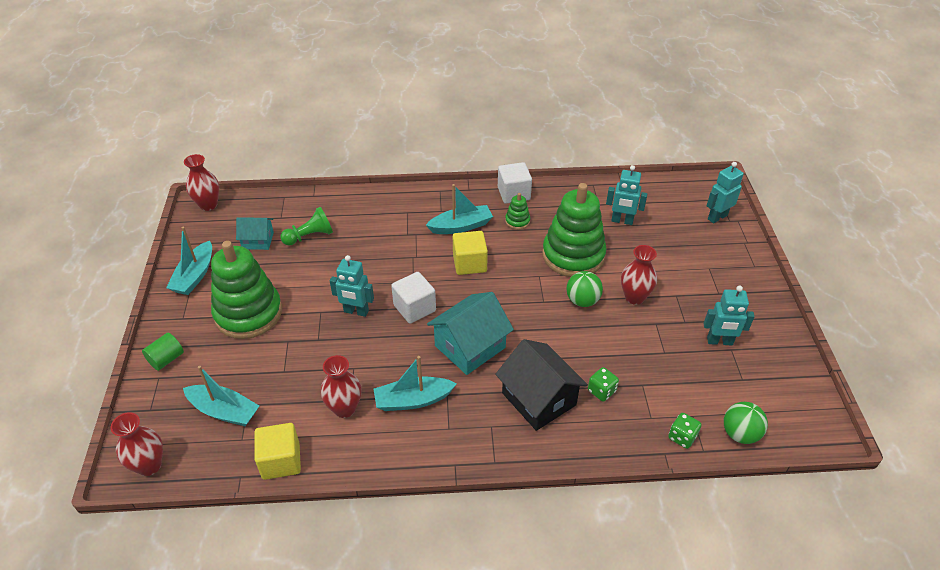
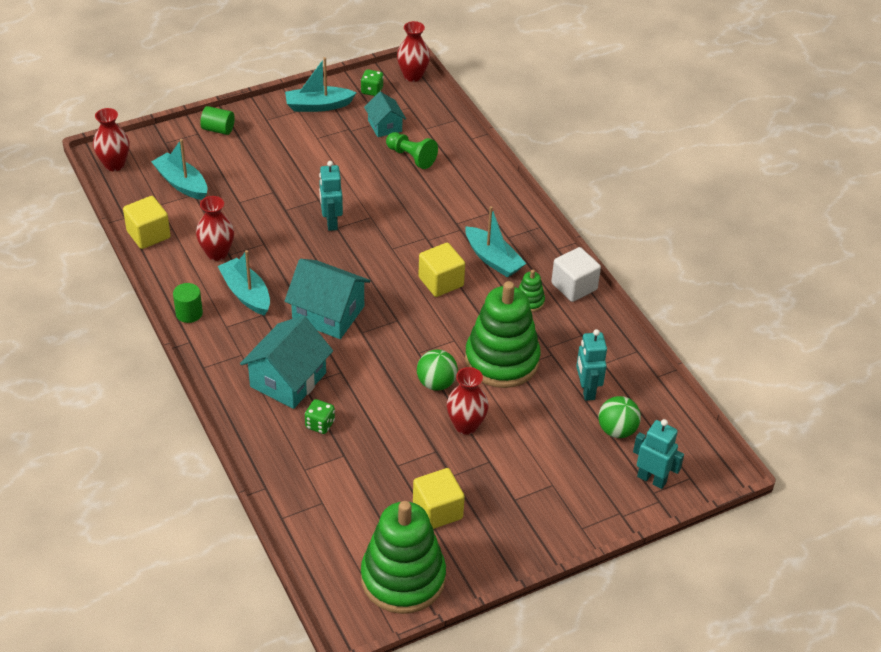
camera: 65 degrees right, 0 degrees up
turquoise boat [183,366,259,426] -> turquoise boat turned 135 degrees clockwise [151,139,207,200]
green stacking toy [211,241,282,339] -> green stacking toy moved to [361,501,446,614]
white cube [391,272,436,324] -> none
black house [495,339,588,431] -> turquoise house [240,315,333,409]
green dice [668,413,701,449] -> green dice moved to [361,69,384,96]
turquoise robot [704,286,755,346] -> yellow cube [413,468,465,529]
green ball [724,402,768,444] -> green ball moved to [599,396,641,438]
none -> green cylinder [173,283,203,323]

